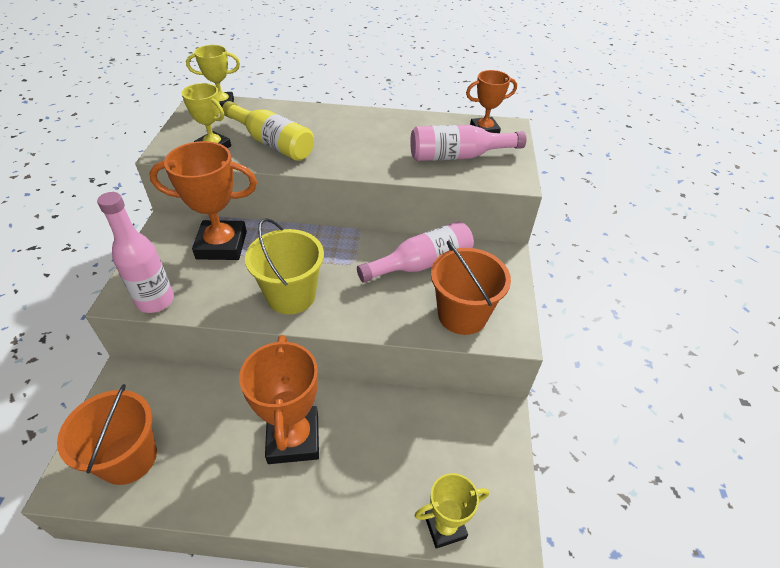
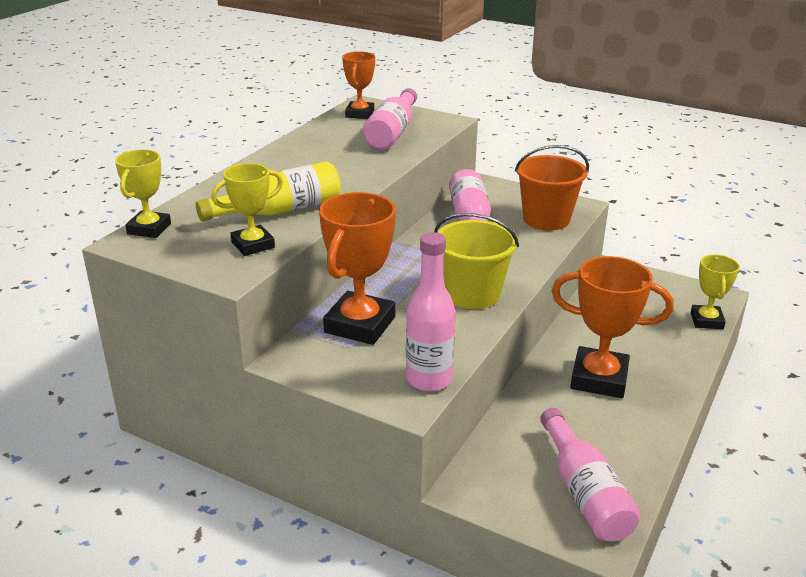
camera: 65 degrees left, 15 degrees down
orange bucket [57,384,157,485] -> pink bottle [540,408,641,541]

